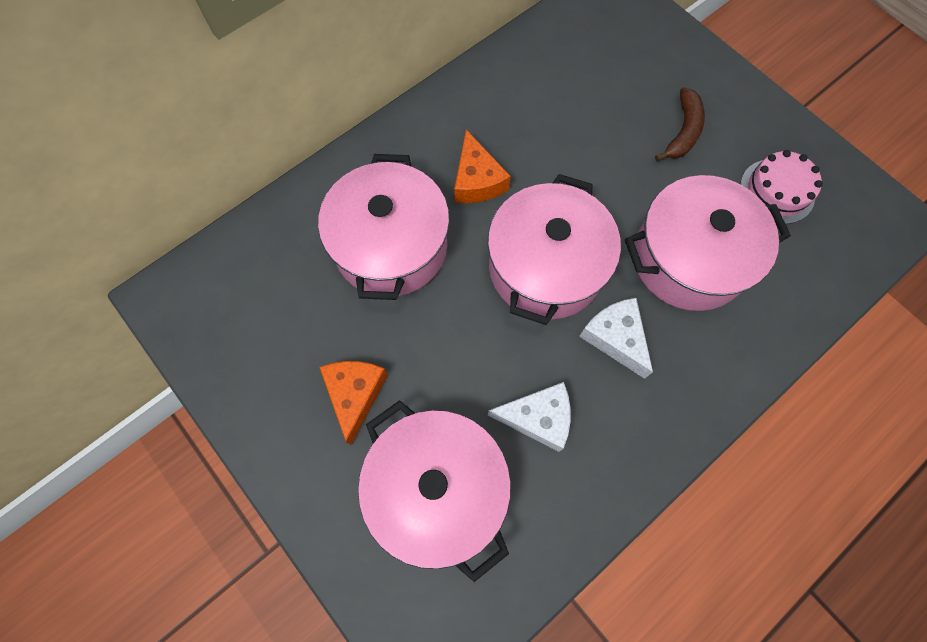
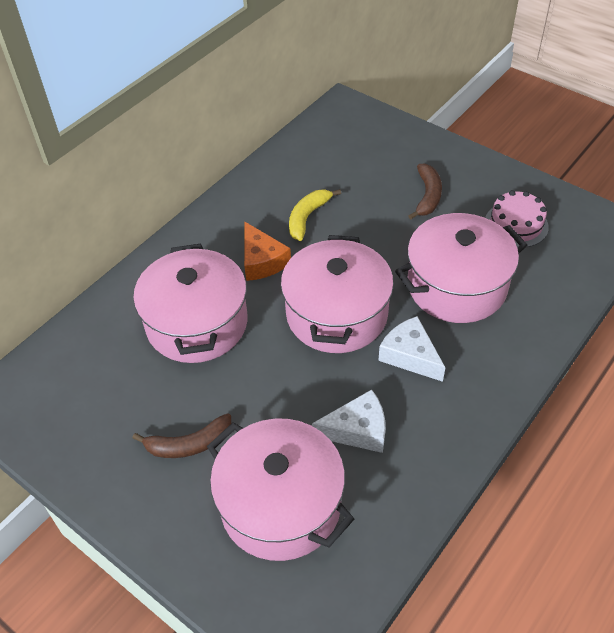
camera: 10 degrees left, 20 degrees down
orange cheese [319,361,388,445] -> brown banana [132,413,231,458]
none -> yellow banana [289,189,341,241]

